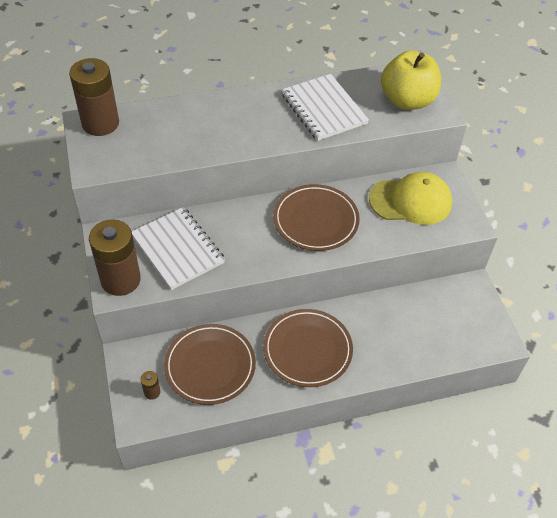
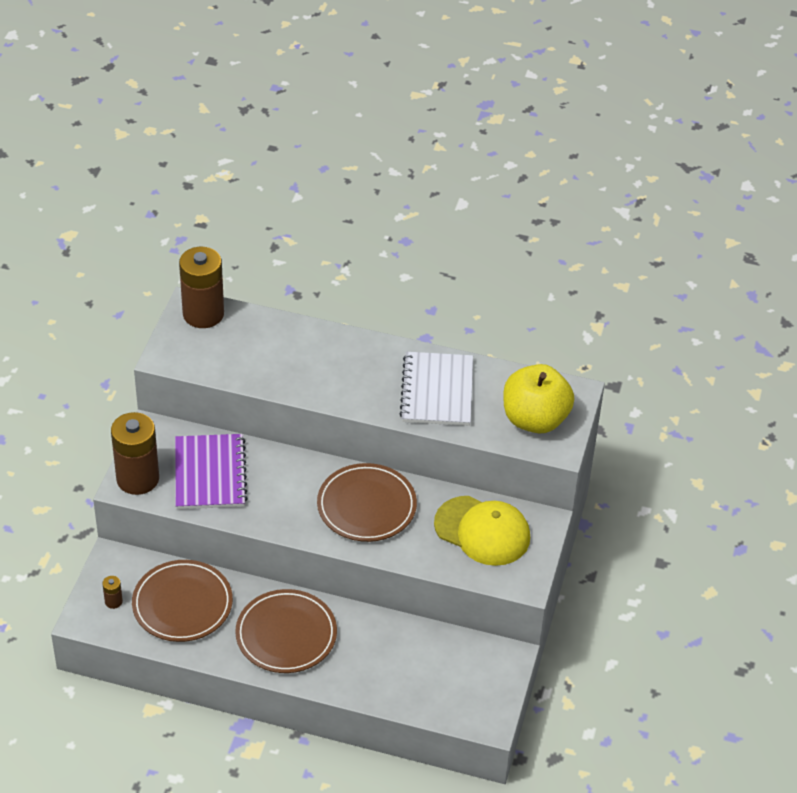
camera: 30 degrees right, 5 degrees down
white notebook [132,207,225,290] -> purple notebook [175,434,248,509]

